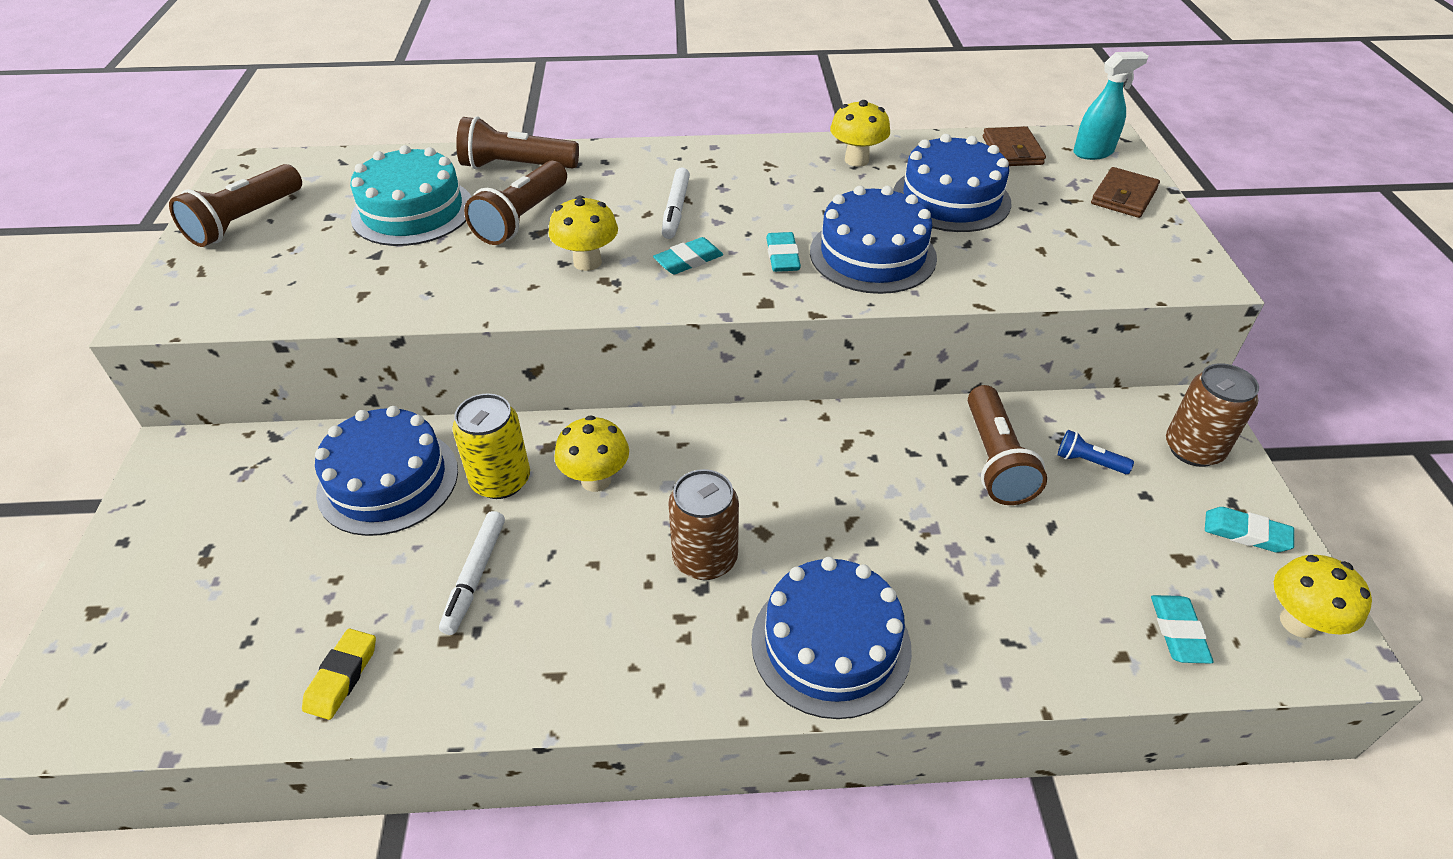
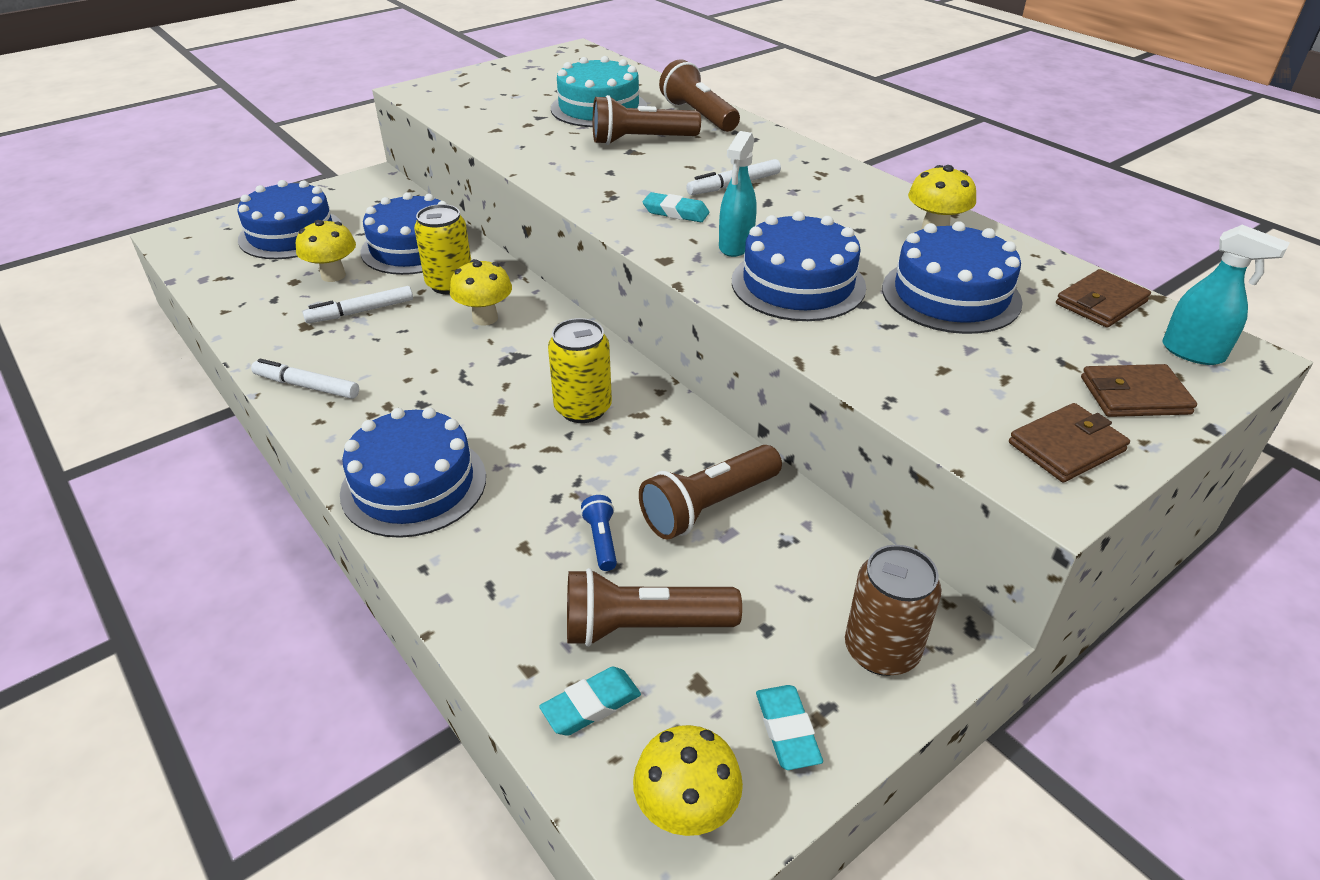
camera: 55 degrees right, 5 degrees down
brown flashlight [169,164,302,247] -> brown flashlight moved to [567,568,742,647]
yellow eraser [302,629,376,720] -> none
yellow mushroom [549,196,618,271] -> yellow mushroom moved to [296,220,356,282]
brown can [668,469,739,580] -> none
turquoise eraser [766,232,801,272] -> turquoise spray bottle [719,131,757,257]
blue flashlight [1058,430,1134,474] -> blue flashlight moved to [581,495,617,571]
none -> blue cake [238,180,342,259]
none -> white marker [251,358,359,399]
none -> yellow can [548,318,612,423]
none -> brown wallet [1009,403,1130,482]

